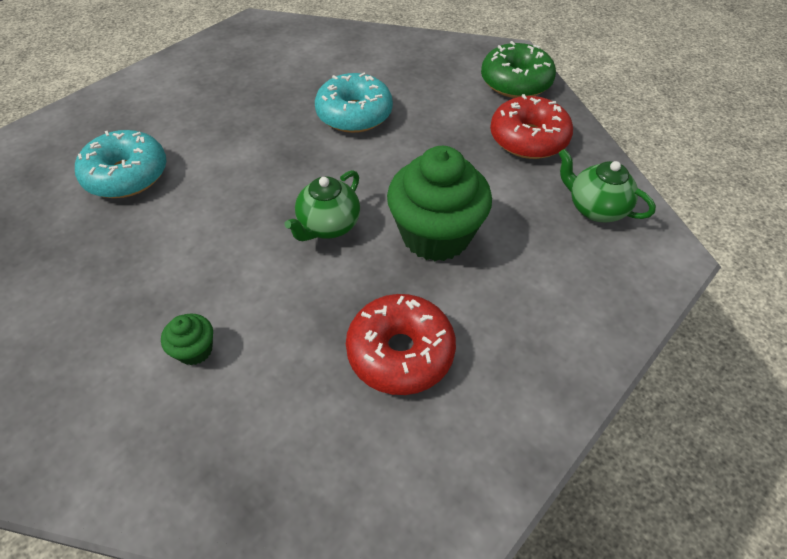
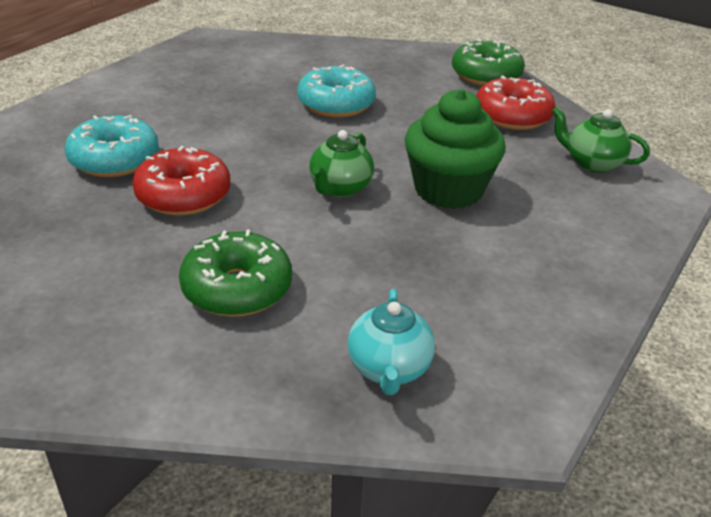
camera: 10 degrees left, 15 degrees down
green cupcake [161,314,213,365] -> green donut [179,229,292,317]
red donut [346,294,456,395] -> red donut moved to [132,146,231,216]
none -> turquoise teapot [348,289,435,395]

